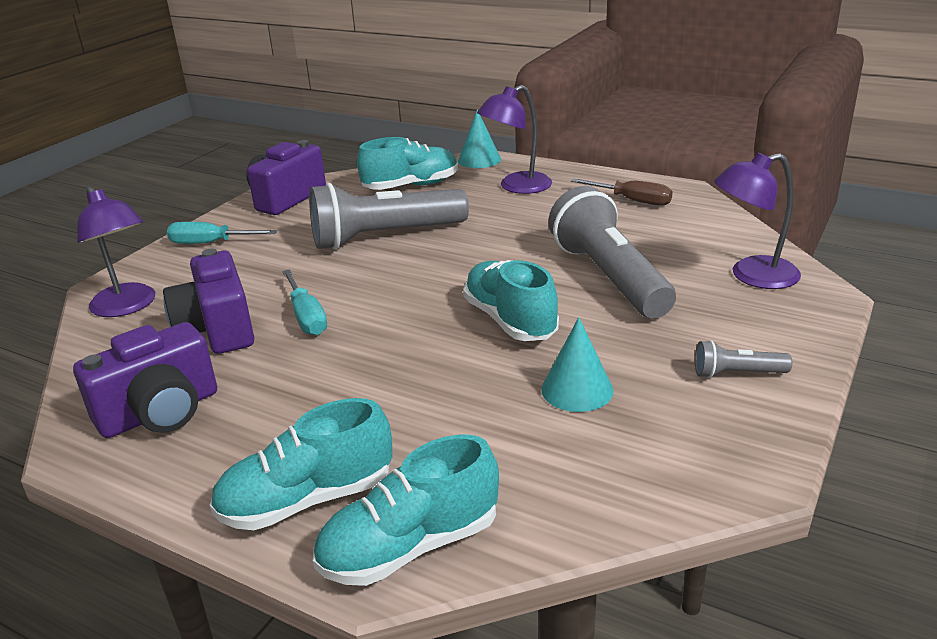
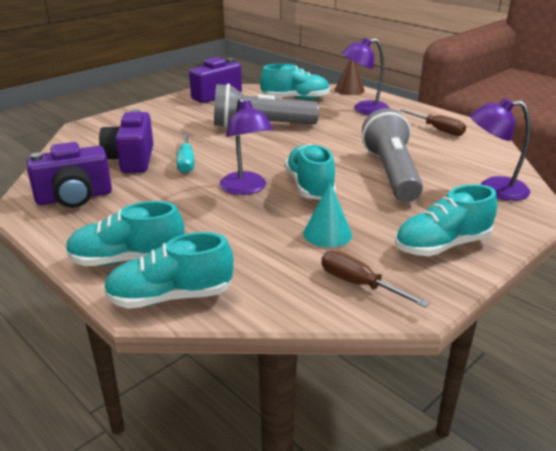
camera: 15 degrees right, 0 degrees up
purple lamp [77,187,155,317] -> purple lamp moved to [219,98,273,195]
turquoise screwdriver [167,222,277,244] -> none
turquoise cone [458,110,501,168] -> brown cone [335,59,365,95]
grey flashlight [695,340,792,378] -> turquoise shoe [395,184,497,256]
none -> brown screwdriver [321,251,430,308]

